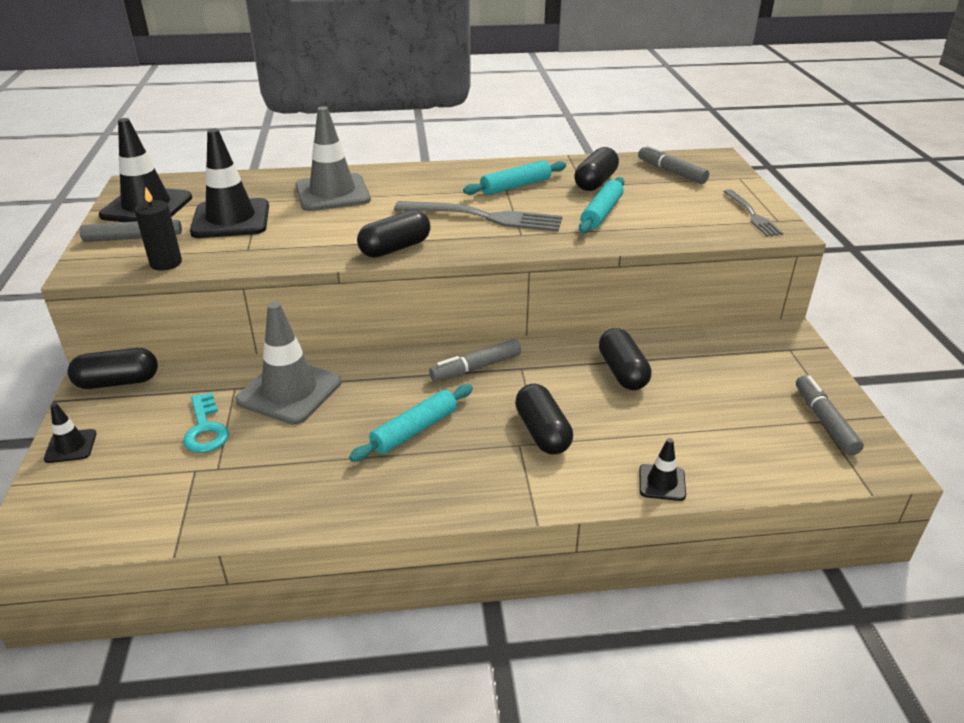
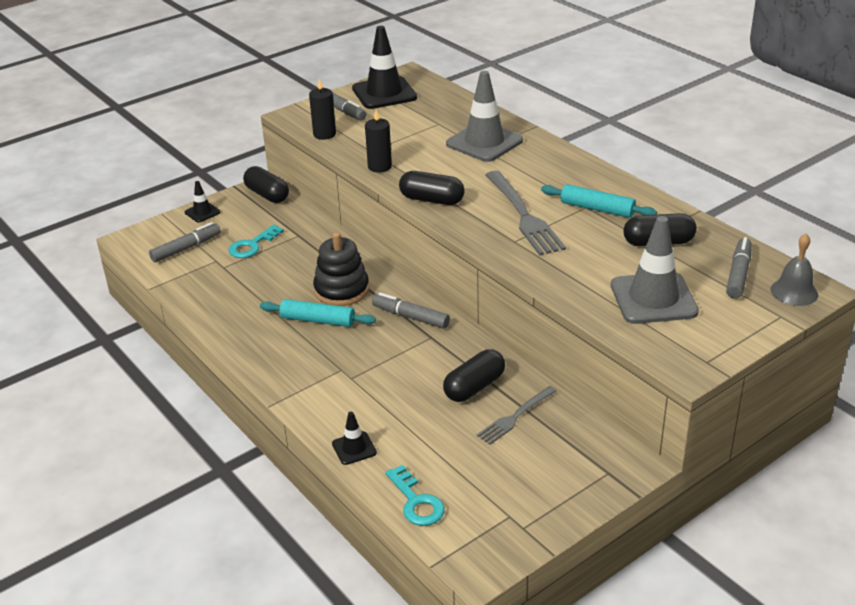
camera: 60 degrees right, 0 degrees up
black traffic cone [190,129,269,238] -> none
grey traffic cone [235,302,341,425] -> grey traffic cone moved to [611,216,699,324]
black capsule [515,384,573,455] -> none
turquoise rolling pin [579,177,625,234] -> none
grey fork [723,189,783,236] -> grey fork moved to [477,386,557,445]
grey marker [796,375,864,456] -> grey marker moved to [149,222,221,262]
none -> black stacking toy [313,232,369,306]
none -> black candle [365,110,392,173]
none -> turquoise key [385,465,445,526]
none -> grey bell [770,234,818,306]

